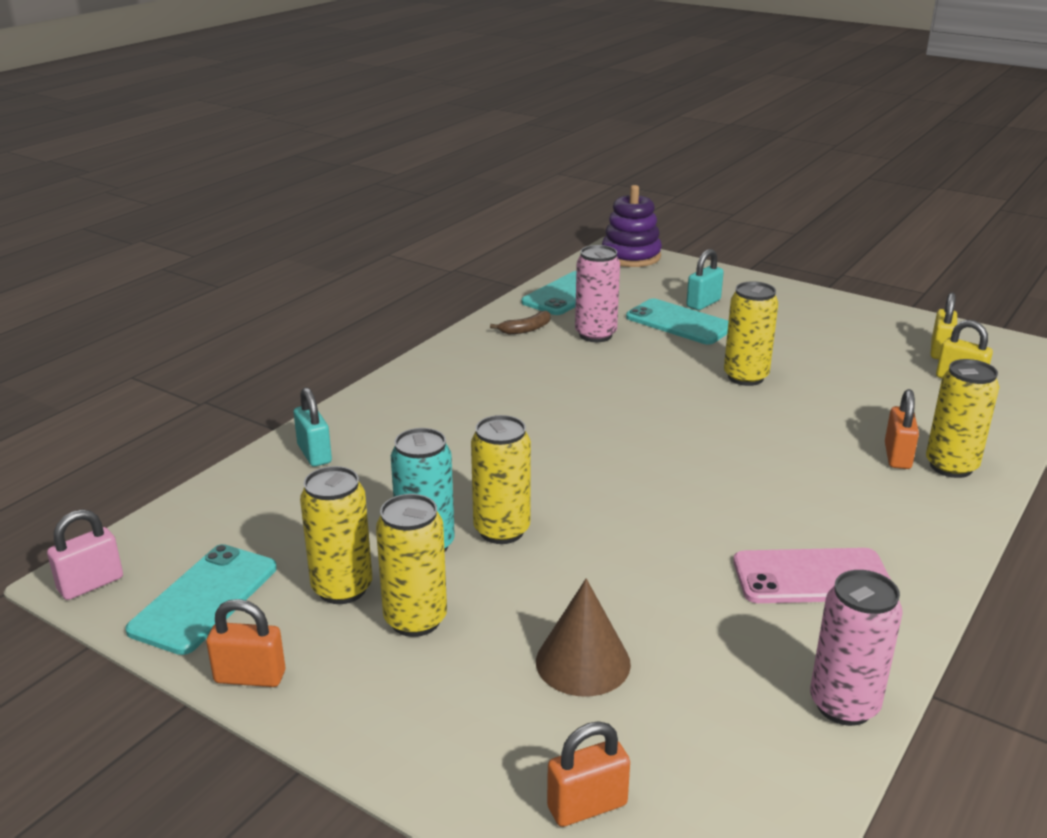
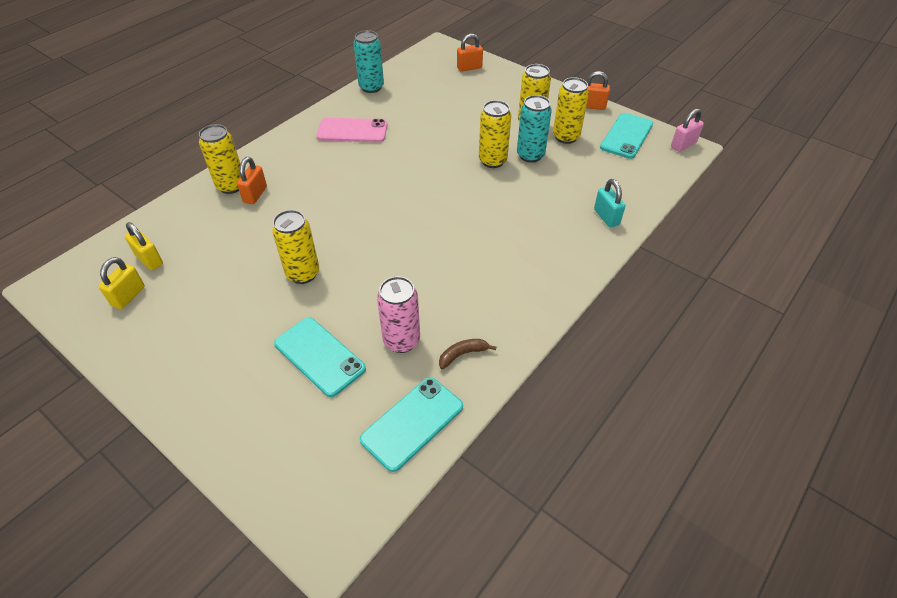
camera: 175 degrees left, 20 degrees up
brown cone [536,579,631,696] -> none
purple stacking toy [602,185,662,267] -> none
turquoise padlock [686,249,724,310] -> none
pink can [810,570,903,726] -> turquoise can [353,30,384,93]

